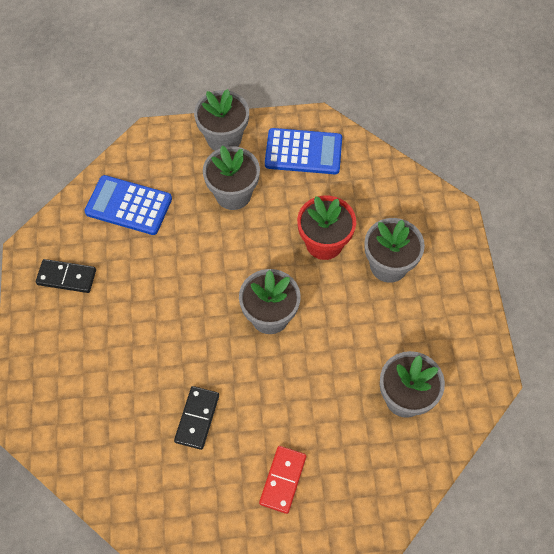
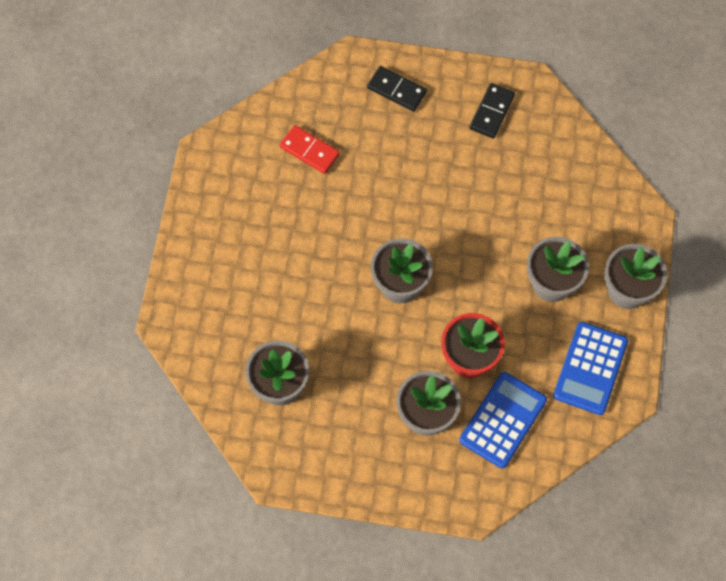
camera: 105 degrees right, 5 degrees up
blue calculator [84,175,172,235] -> blue calculator moved to [459,372,547,469]
black domino [174,386,219,450] -> black domino moved to [367,66,427,112]
red domino [259,446,306,514] -> red domino moved to [280,125,340,174]

